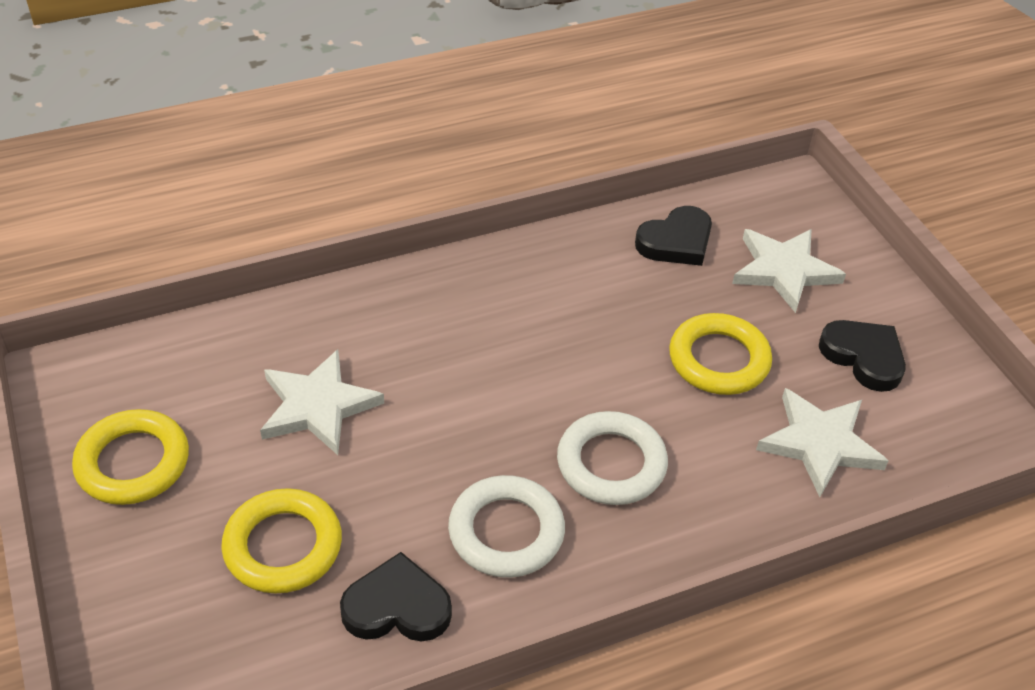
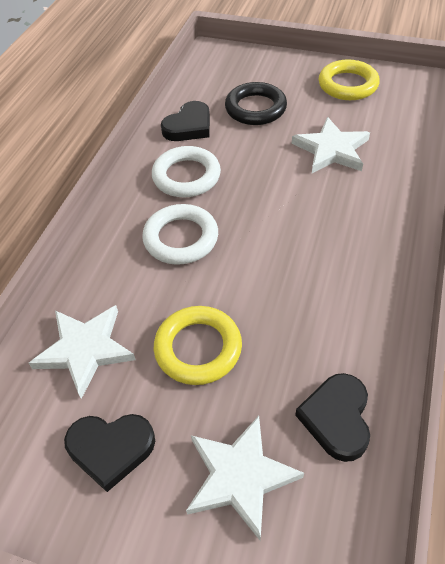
camera: 135 degrees right, 5 degrees up
yellow ring [221,488,342,594] -> black ring [225,82,287,125]

